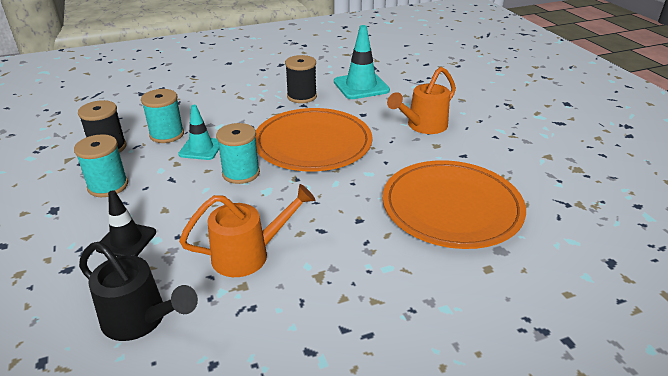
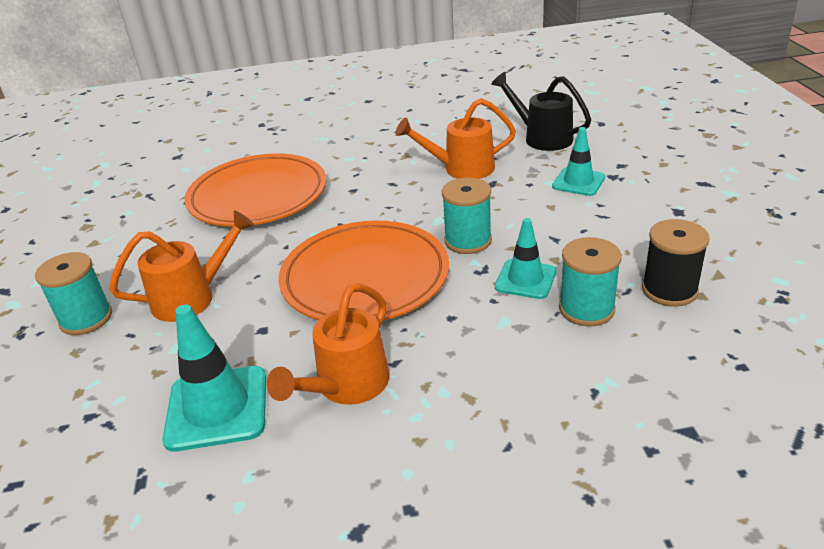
camera: 165 degrees left, 0 degrees up
turquoise spool [74,134,128,197] -> turquoise spool moved to [35,252,112,335]
black traffic cone [96,190,156,257] -> turquoise traffic cone [552,127,605,196]
black spool [285,55,317,103] -> orange watering can [266,283,389,405]

